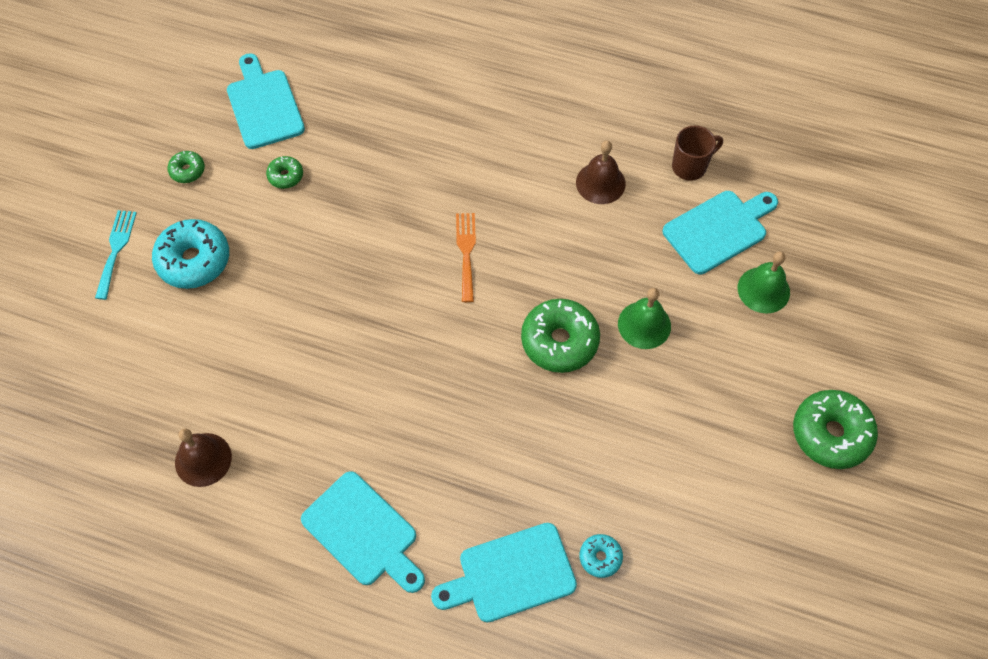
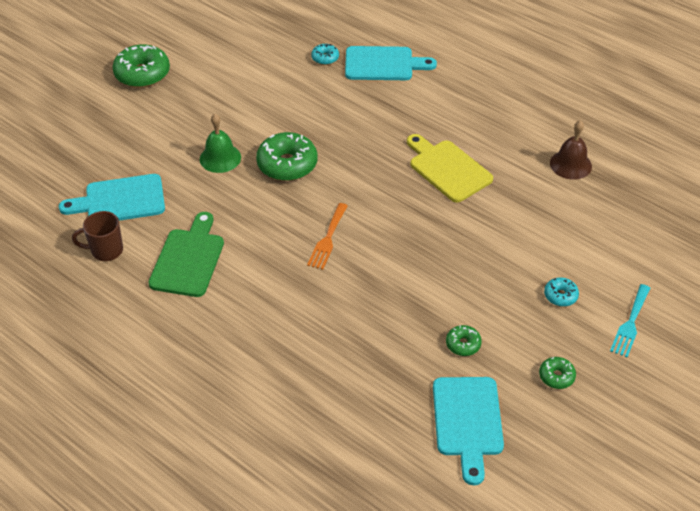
camera: 160 degrees left, 15 degrees down
turquoise donut [152,219,229,289] -> turquoise donut [544,278,579,306], size x0.50
turquoise cutting board [301,471,425,593] -> none
brown bell [576,141,626,204] -> green cutting board [148,212,224,297]
green bell [738,251,790,313] -> none
none -> yellow cutting board [407,134,493,203]

